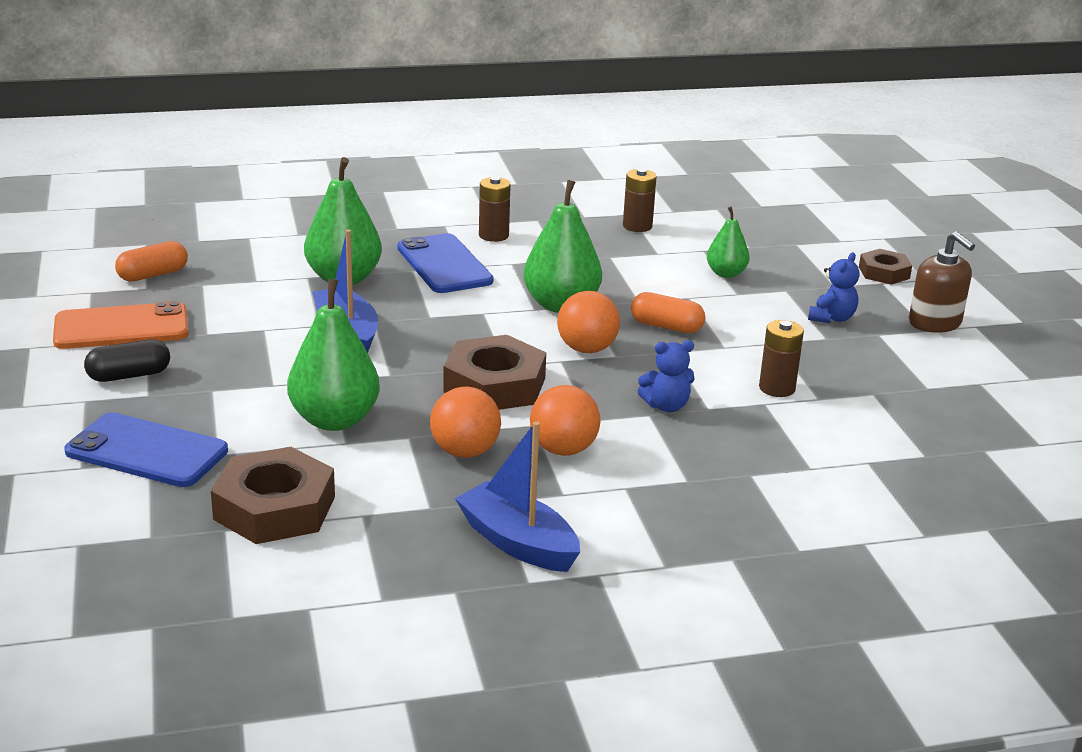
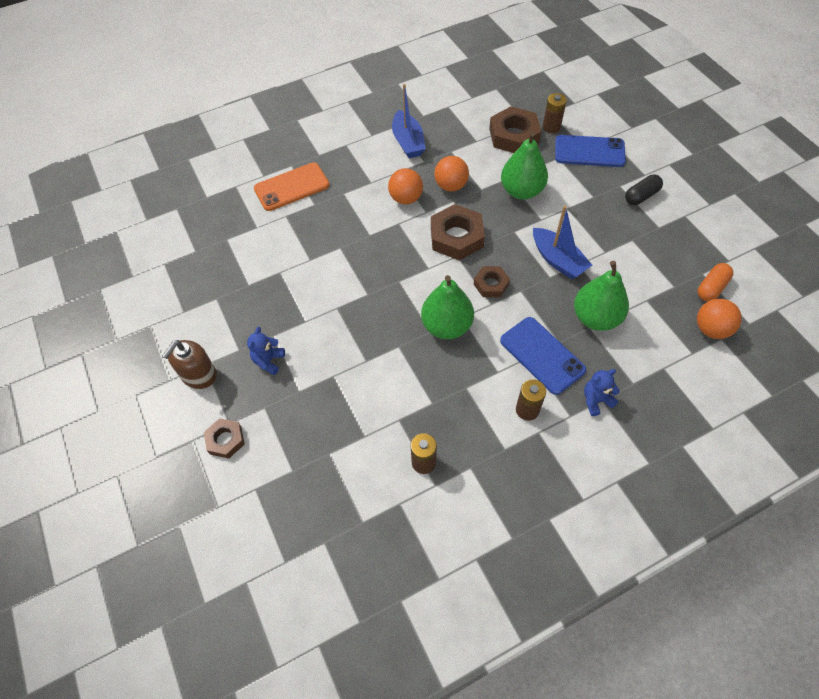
camera: 170 degrees right, 30 degrees up
orange phone [53,301,188,349] -> orange phone moved to [254,163,330,211]
blue boat [455,421,580,572] -> blue boat turned 45 degrees clockwise [392,84,425,158]
orange ball [557,291,620,353] -> orange ball moved to [697,299,742,339]
orange capsule [631,292,705,333] -> none
blue teddy bear [638,340,695,412] -> blue teddy bear moved to [584,369,620,416]
green pear [707,206,750,278] -> none
brown battery [759,320,804,397] -> brown battery moved to [543,93,567,133]
brown soap dispenser [909,231,975,333] -> brown soap dispenser turned 105 degrees counterclockwise [162,340,217,389]
none -> brown nut [474,266,510,297]

